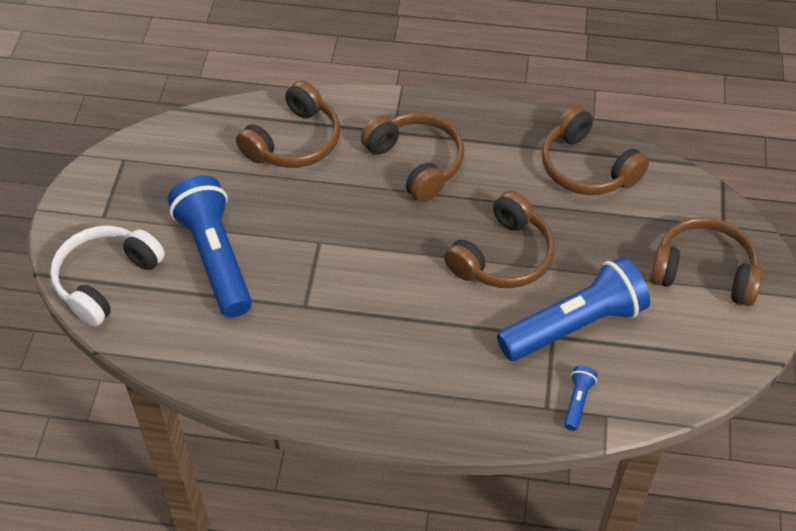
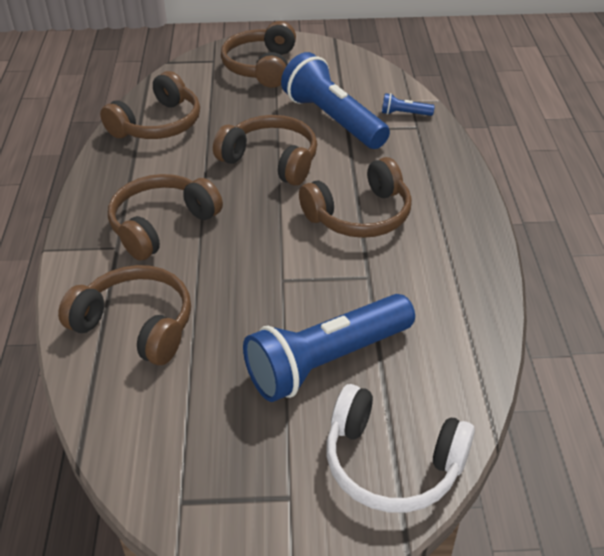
camera: 100 degrees left, 10 degrees down
none -> brown headphones [299,157,412,238]

